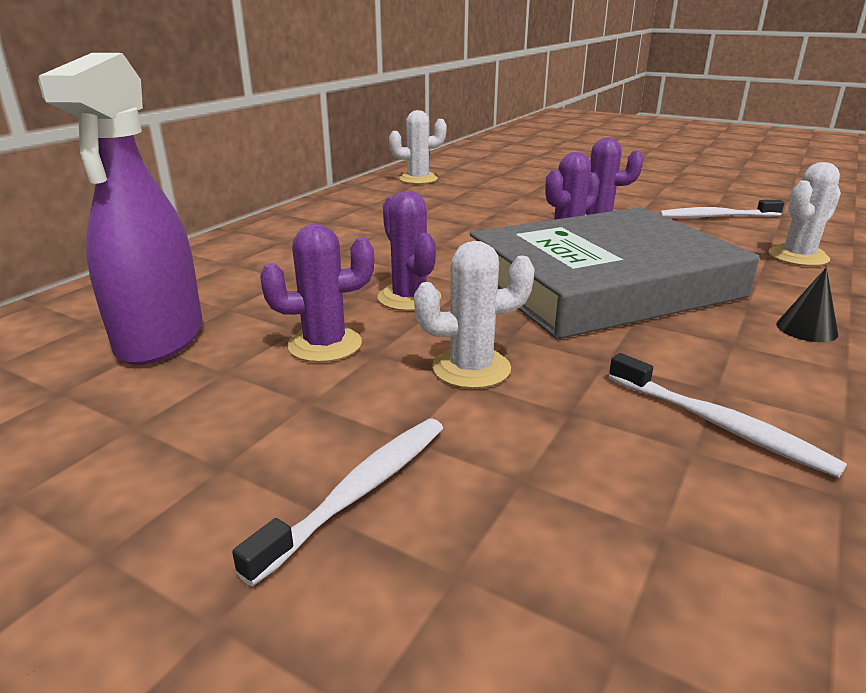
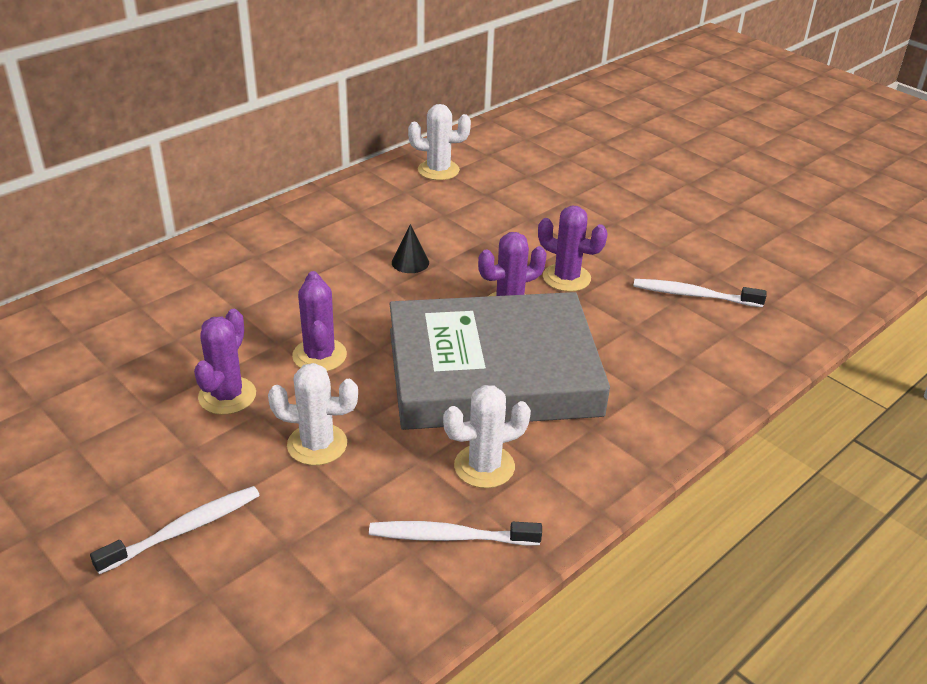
camera: 15 degrees right, 10 degrees up
purple spray bottle [38,53,203,365] -> none
purple cactus [260,224,374,362] -> purple cactus turned 75 degrees counterclockwise [194,309,256,415]
white toothbrush [609,353,847,478] -> white toothbrush turned 120 degrees clockwise [369,521,542,546]
white cactus [769,162,841,266] -> white cactus moved to [443,385,531,488]
black cone [776,267,838,342] -> black cone moved to [392,224,429,273]

